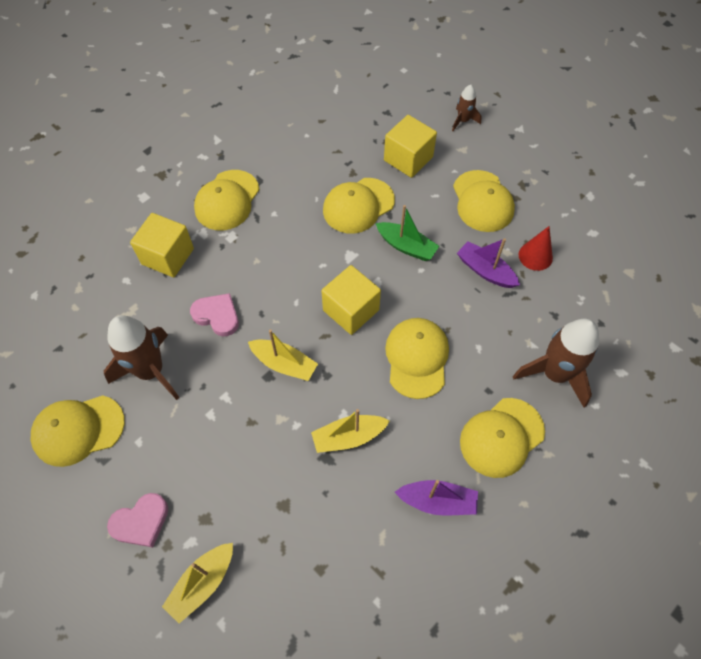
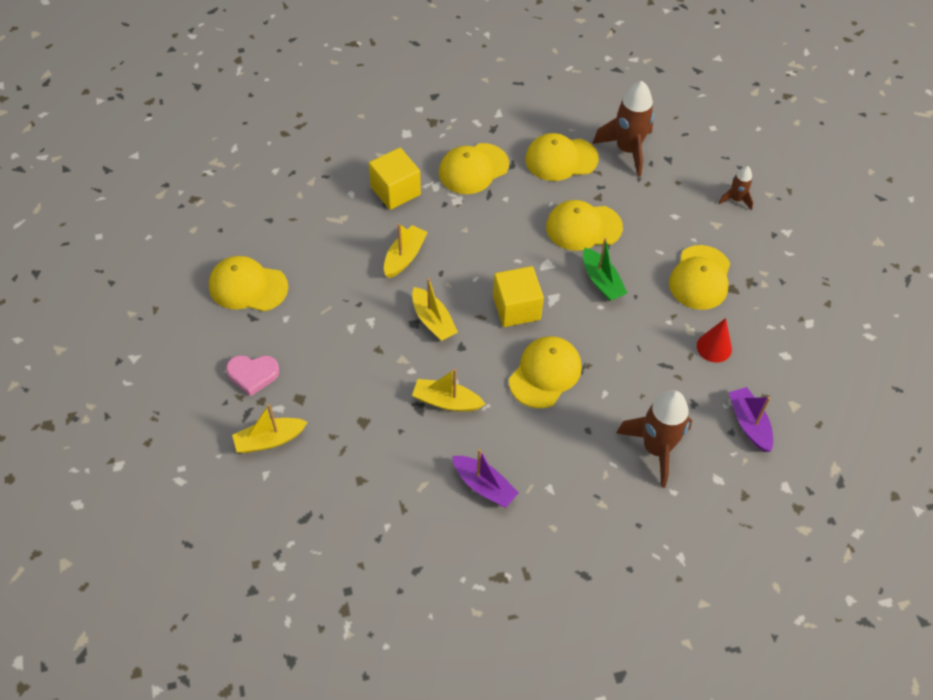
camera: 30 degrees right, 5 degrees down
brown rocket [104,315,179,400] -> brown rocket moved to [592,81,654,177]
pink heart [190,293,239,336] -> yellow boat [384,223,428,278]
yellow cube [384,115,437,178] -> none
purple boat [457,238,520,288] -> purple boat moved to [729,387,773,452]
yellow cap [460,398,545,478] -> yellow cap moved to [525,133,599,181]

